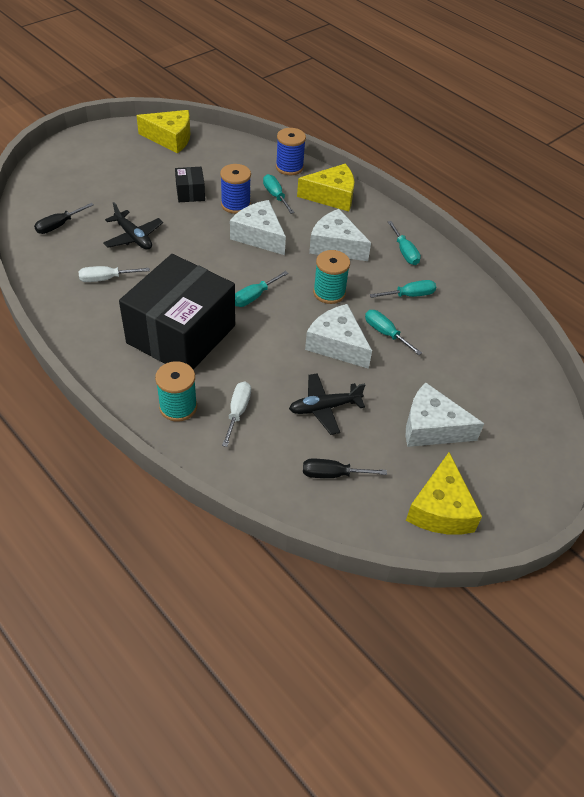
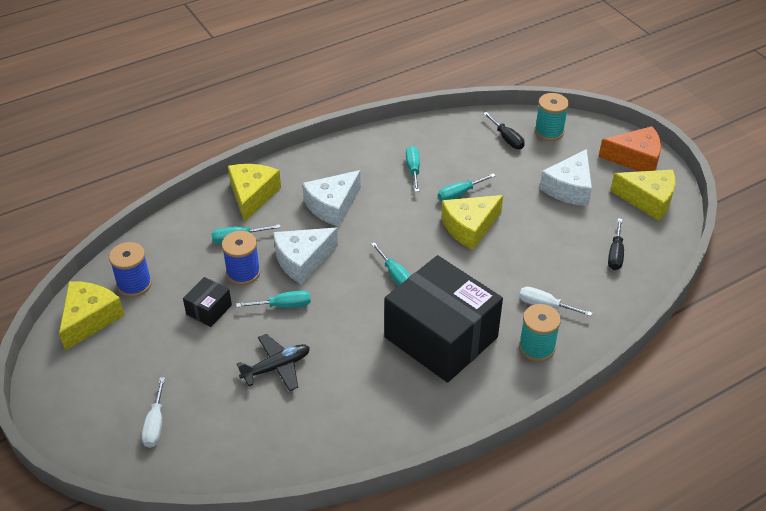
camera: 75 degrees left, 5 degrees down
black screwdriver [34,203,94,234] -> black screwdriver moved to [483,112,525,149]
white screwdriver [79,266,150,282] -> white screwdriver moved to [142,378,165,448]
black box [175,167,205,202] -> black box turned 60 degrees counterclockwise [183,277,232,327]
blue spool [276,128,306,175] -> blue spool moved to [109,242,152,297]
black plane [289,373,365,435] -> none
white cheese [305,304,372,369] -> yellow cheese [441,195,503,250]
turquoise spool [313,250,350,304] -> turquoise spool moved to [535,93,569,141]
turquoise screwdriver [388,221,421,265] -> turquoise screwdriver moved to [236,290,311,308]
none -> orange cheese [599,126,661,171]

